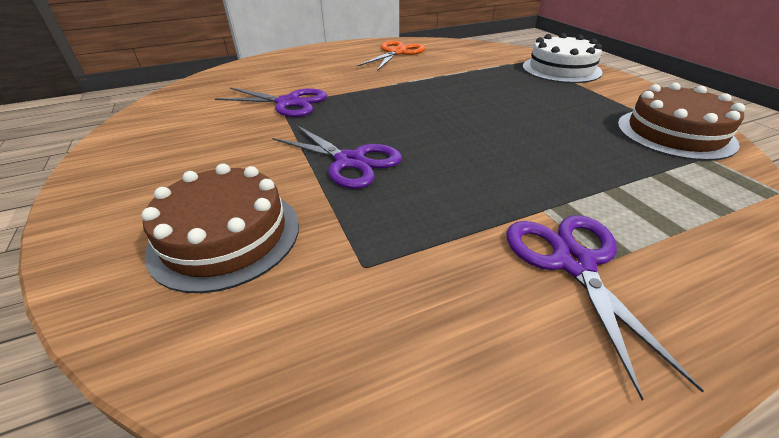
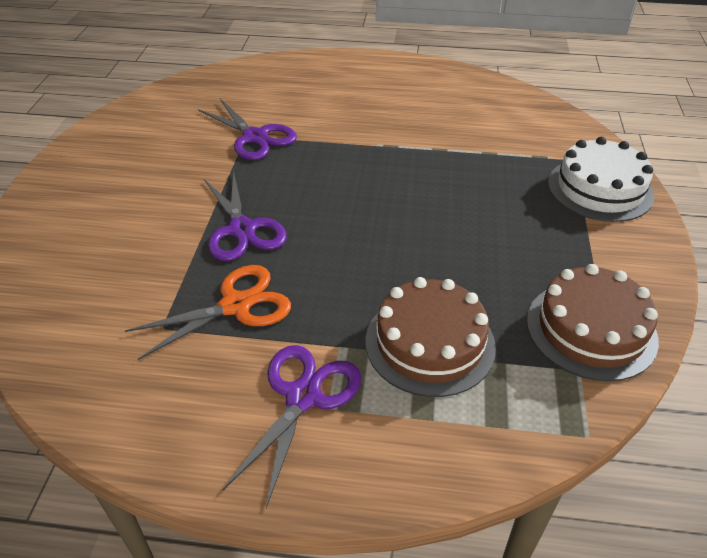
camera: 30 degrees right, 5 degrees up
brown cake [141,163,299,293] -> brown cake moved to [366,277,496,397]
orange scissors [357,41,425,71] -> orange scissors moved to [125,265,291,360]

